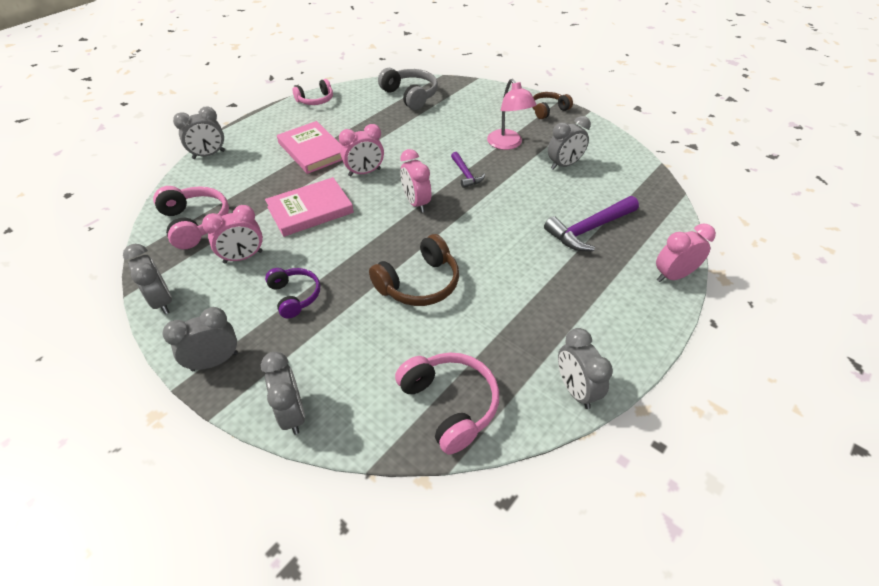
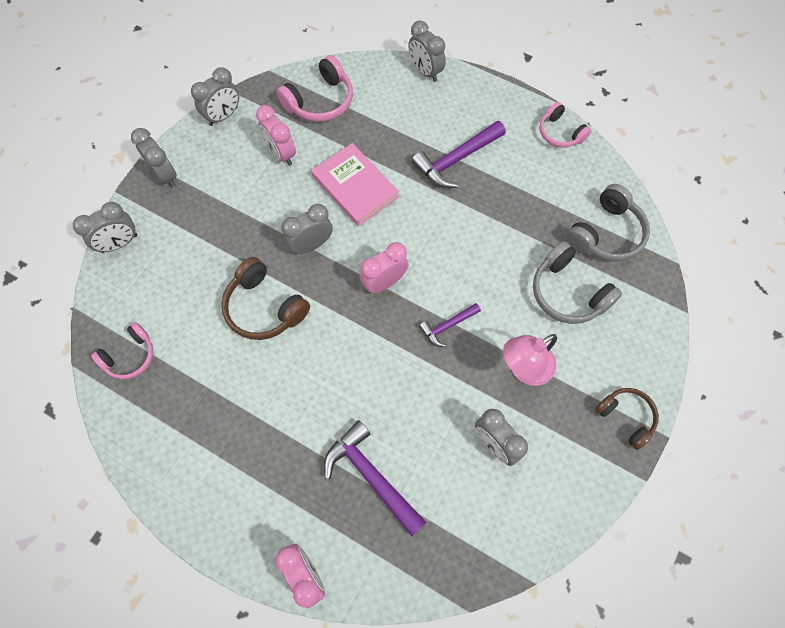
camera: 80 degrees right, 20 degrees up
purple headphones [265,268,320,319] -> none
pink book [277,121,342,174] -> purple hammer [412,121,506,188]
pink clock [339,124,384,176] -> none
pink headphones [395,353,499,455] -> pink headphones [91,322,153,379], size x0.66
grey clock [558,328,613,409] -> grey clock moved to [281,204,333,255]
none -> grey headphones [533,241,622,324]

